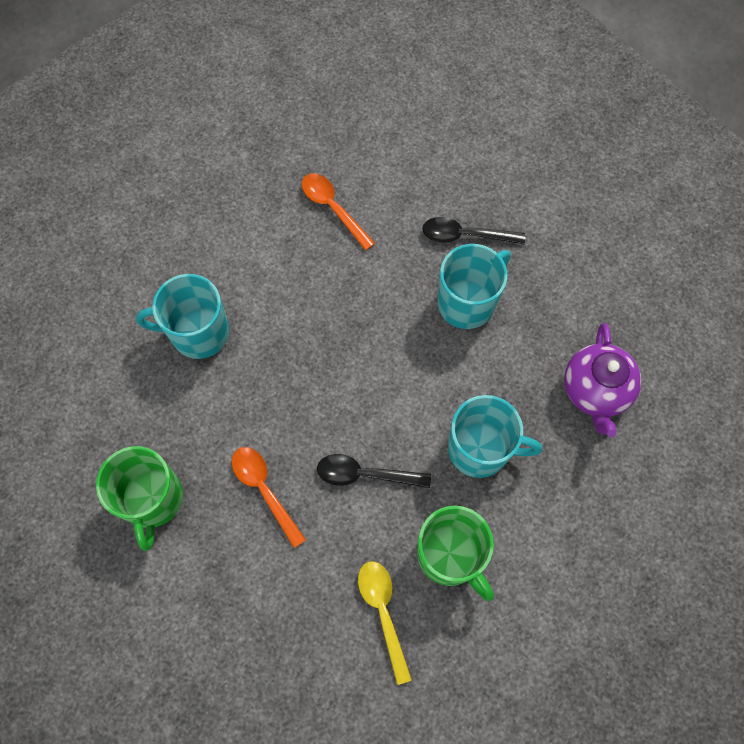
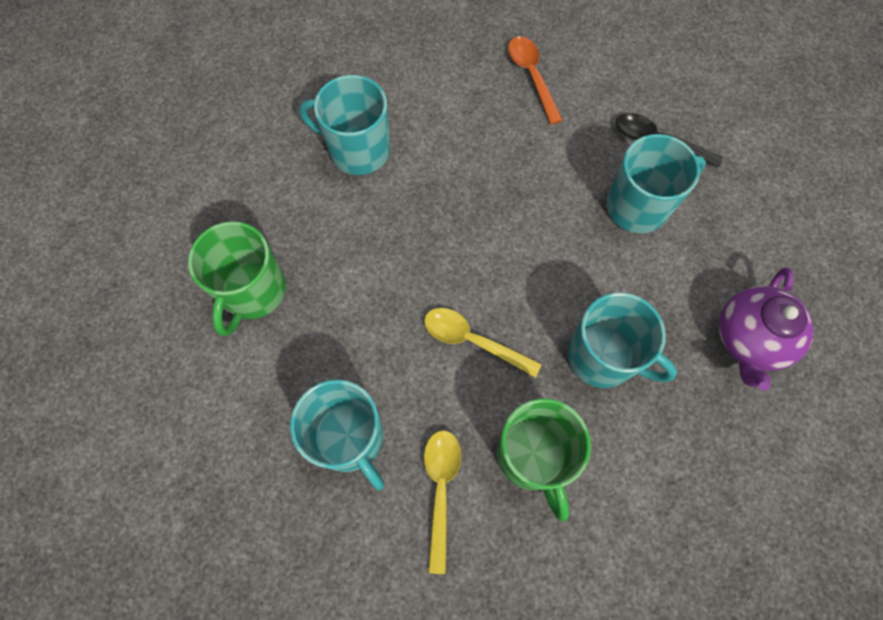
camera: 20 degrees right, 0 degrees up
orange spoon [232,447,306,548] -> none
black spoon [317,454,431,488] -> yellow spoon [424,308,542,378]
none -> turquoise mug [290,379,384,490]

